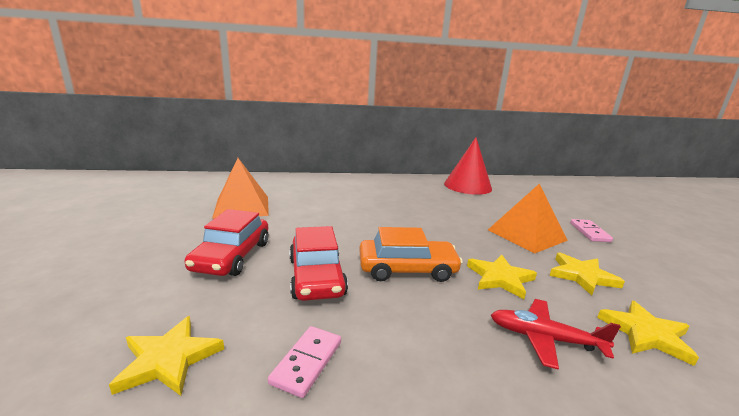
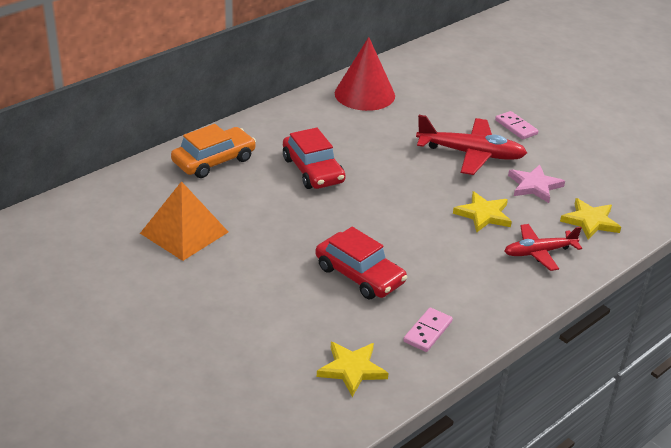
camera: 35 degrees left, 15 degrees up
red car [184,209,268,276] -> red car moved to [283,127,346,189]
pink domino [268,326,341,398] -> pink domino turned 45 degrees clockwise [403,308,453,352]
orange car [359,227,463,282] -> orange car moved to [171,124,256,178]
orange pyramid [488,183,568,253] -> red plane [416,115,527,175]
yellow star [549,253,625,295] -> pink star [508,165,565,203]

